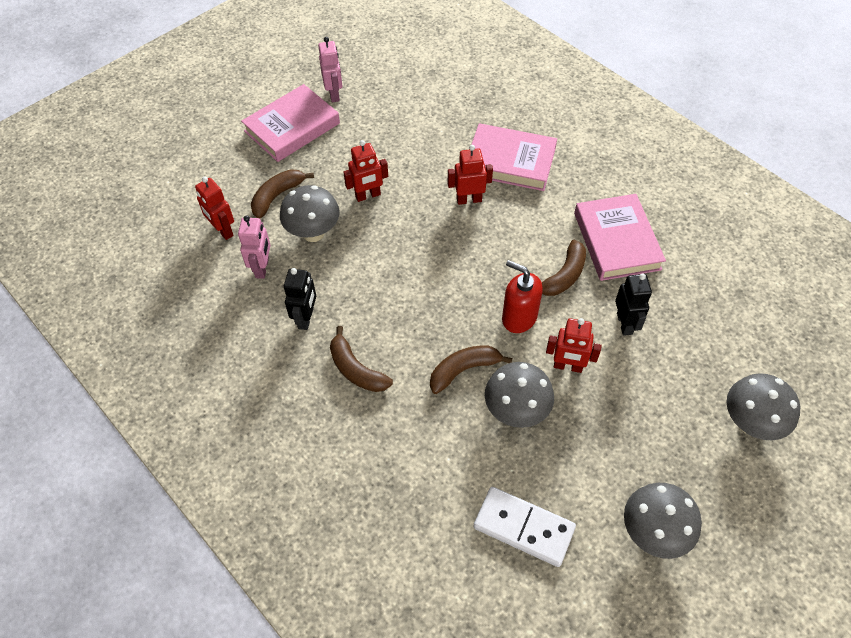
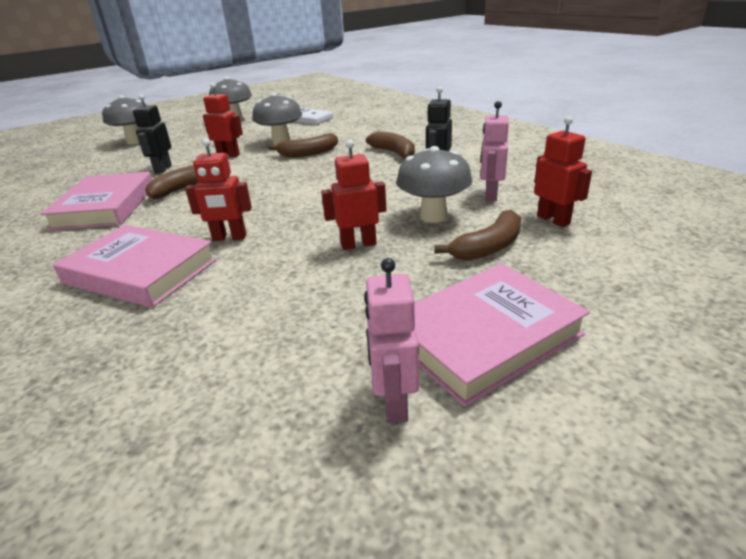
camera: 170 degrees left, 25 degrees down
red soap dispenser [502,260,543,333] -> none

